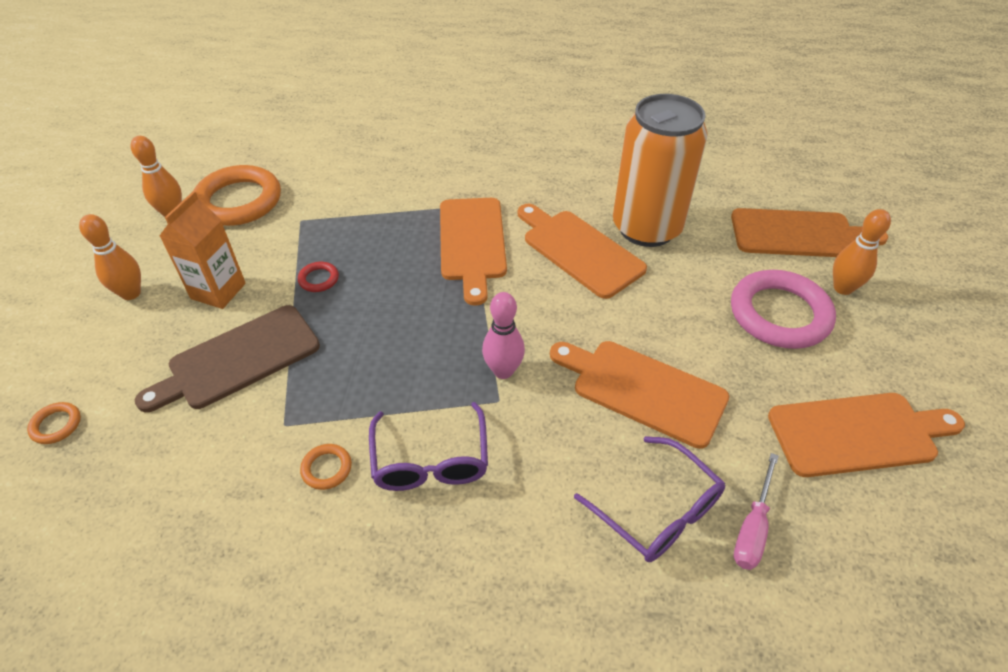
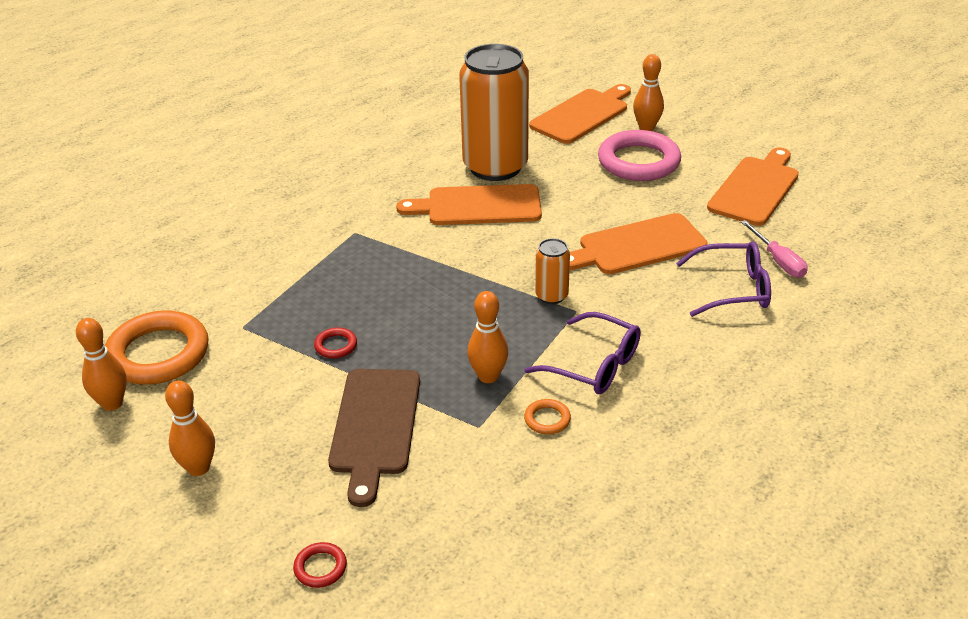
camera: 50 degrees left, 10 degrees down
orange ring [27,402,81,444] -> red ring [293,542,347,588]
orange carton [160,191,246,309] -> none
orange cutting board [440,198,507,306] -> none
pink bowling pin [482,292,525,379] -> orange can [535,238,570,304]
none -> orange bowling pin [467,291,508,383]

